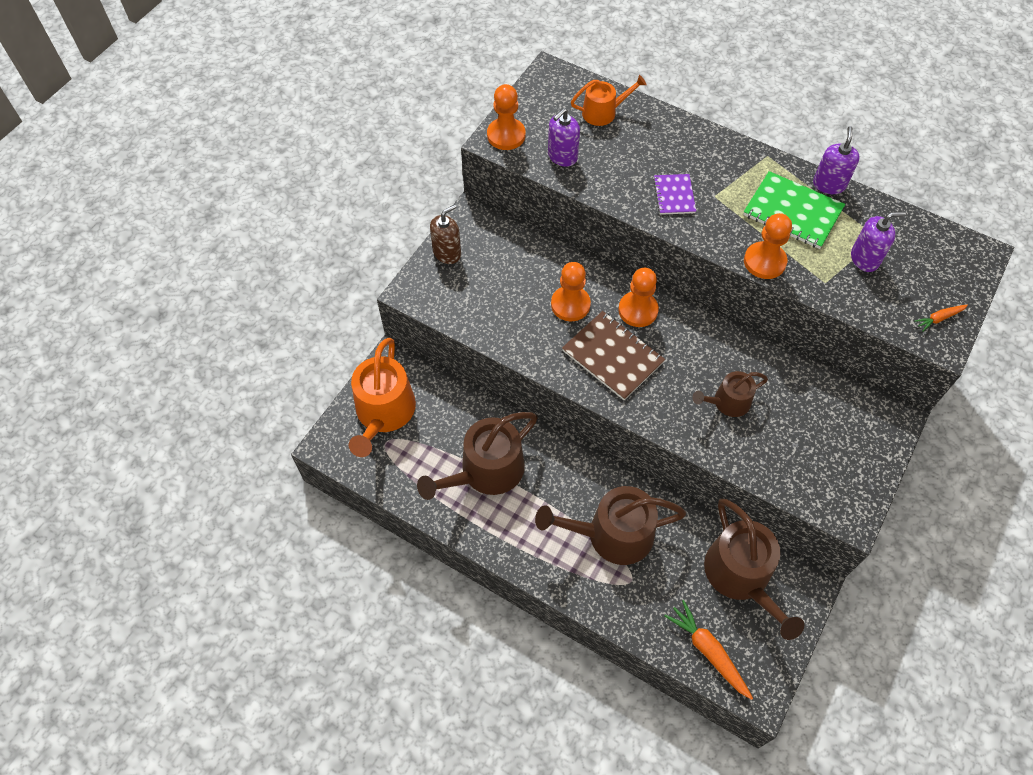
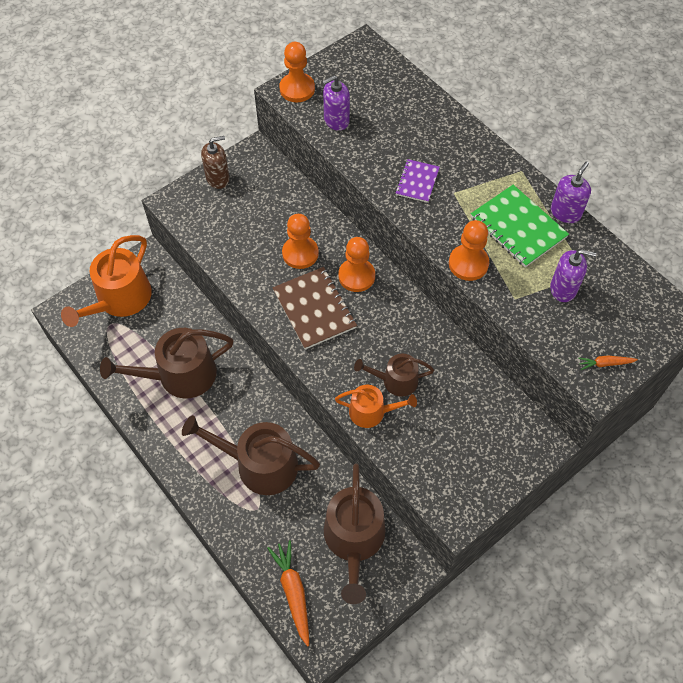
camera: 20 degrees right, 0 degrees up
orange watering can [571,75,647,126] -> orange watering can moved to [335,385,417,428]

